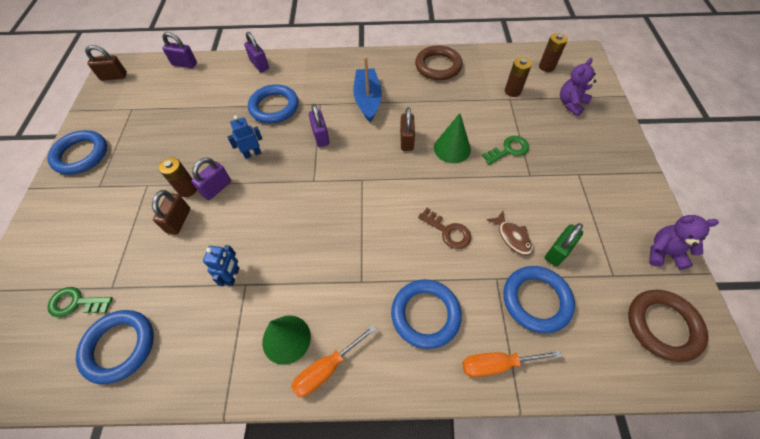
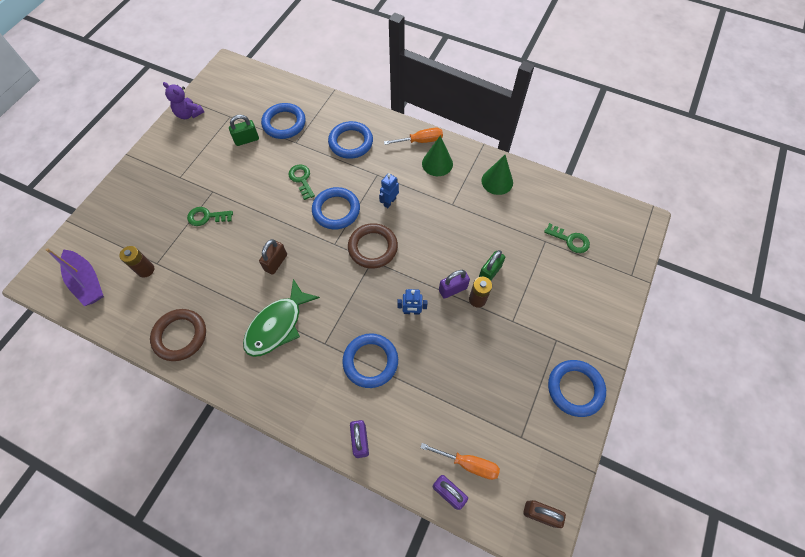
camera: 155 degrees left, 5 degrees up
blue ring [76,310,154,384] -> blue ring moved to [312,187,360,230]
brown padlock [152,190,190,235] -> green padlock [479,250,505,281]
blue robot [203,245,239,286] -> blue robot moved to [379,173,399,208]
purple padlock [309,104,330,147] -> none
blue boat [353,56,382,122] -> green fish [243,279,320,357]
brown key [418,208,471,249] -> green key [288,165,315,200]
green cone [434,113,471,163] -> green cone moved to [481,155,513,195]
orange screwdriver [462,350,562,377] -> orange screwdriver moved to [420,443,500,480]
brown fish [487,211,533,256] -> none
brown battery [539,33,568,72] -> purple boat [46,248,104,306]
purple teddy bear [560,58,596,116] -> none
brown ring [628,290,708,362] -> brown ring moved to [348,223,398,268]

